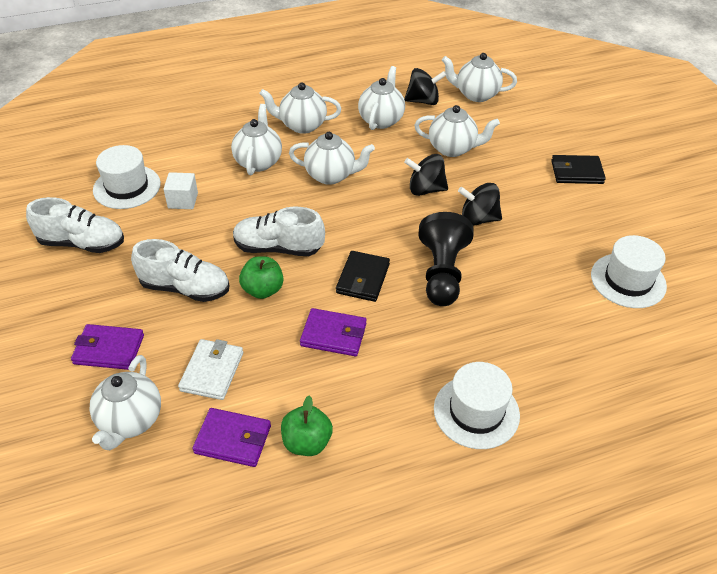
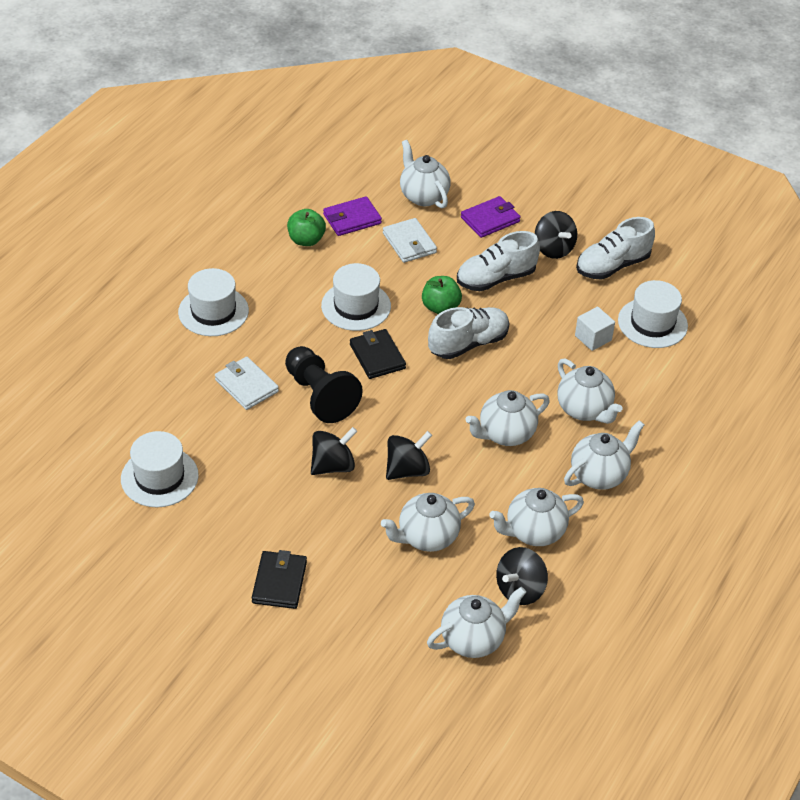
camera: 140 degrees right, 0 degrees up
purple wallet [300,308,367,356] -> white hat [321,263,391,331]
white teapot [358,66,405,130] -> white teapot turned 90 degrees clockwise [489,488,584,546]
black wallet [551,155,606,184] -> black wallet turned 45 degrees counterclockwise [252,550,307,609]
none -> white wallet [215,357,279,410]
none -> black spinning top [535,211,577,259]

